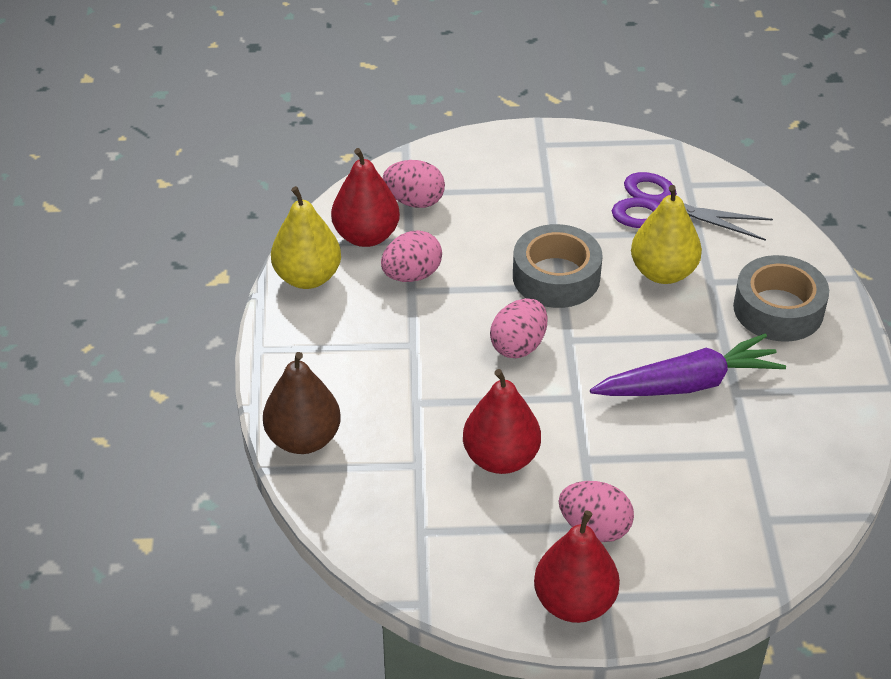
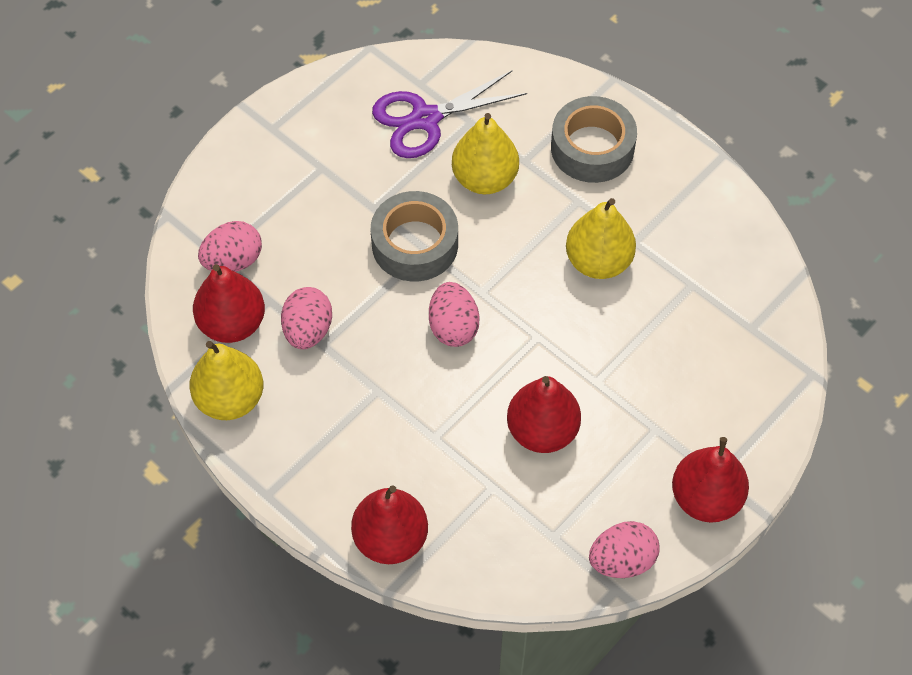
camera: 45 degrees left, 15 degrees up
brown pear [263,352,341,454] -> red pear [351,485,428,564]
pink egg [559,481,634,542] -> pink egg moved to [589,521,659,578]
purple carrot [590,334,786,396] -> yellow pear [566,198,636,279]

